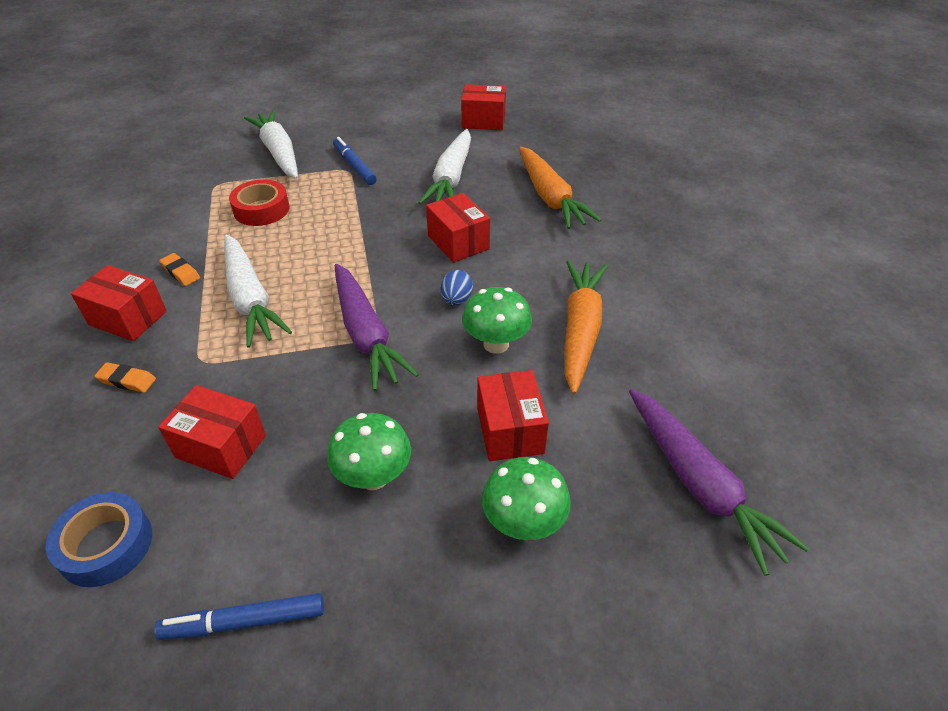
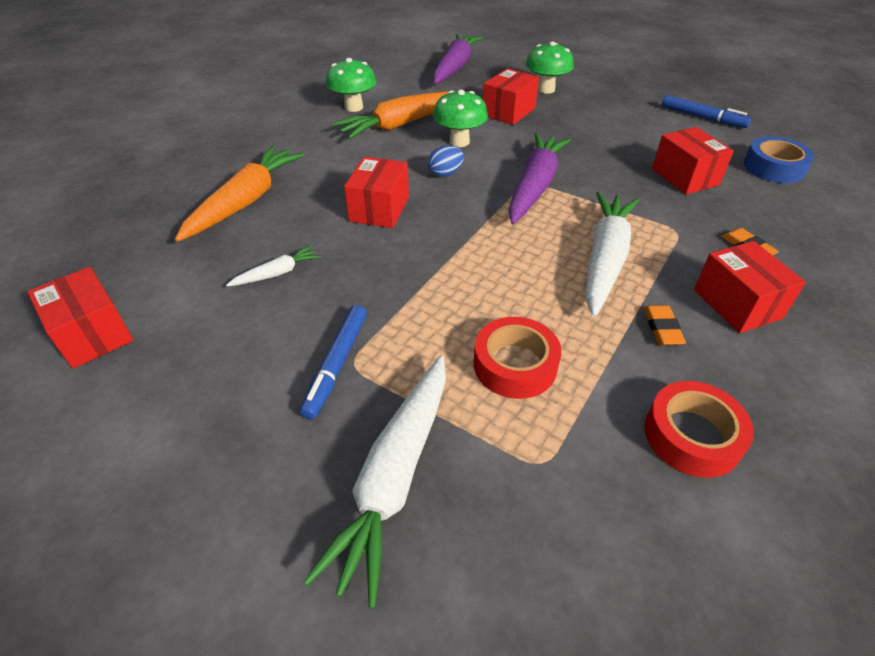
camera: 135 degrees left, 0 degrees up
green mushroom [327,413,411,490] -> green mushroom moved to [326,58,376,112]
white carrot [419,129,471,205] -> white carrot [226,246,320,287], size x0.47
none -> red tape [645,381,754,478]

